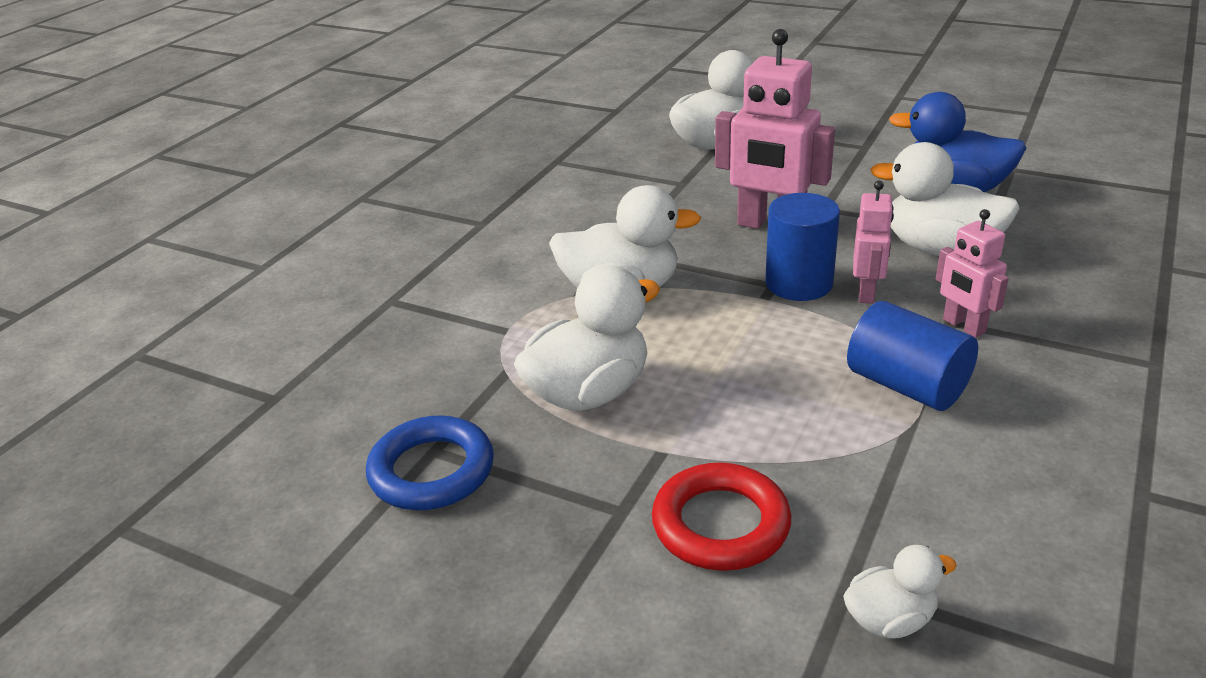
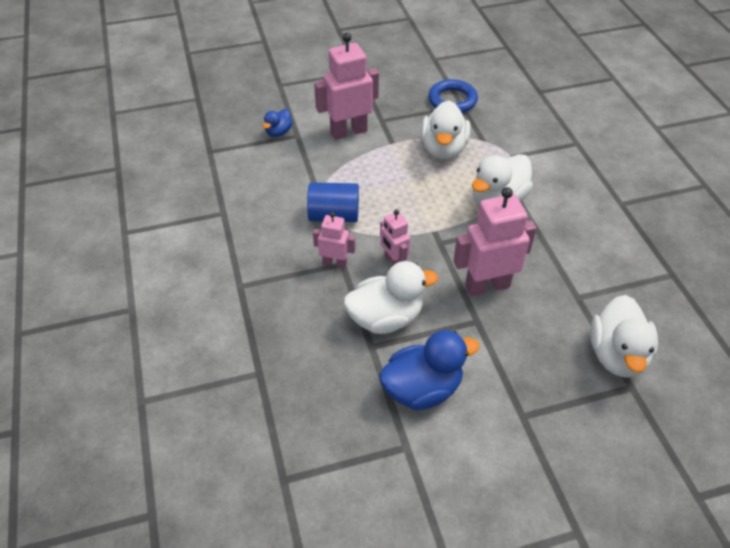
camera: 135 degrees right, 15 degrees up
red ring [652,463,791,571] -> pink robot [314,33,379,140]
blue cylinder [765,193,840,301] -> none
white duck [843,545,957,639] -> blue duck [263,109,293,137]

